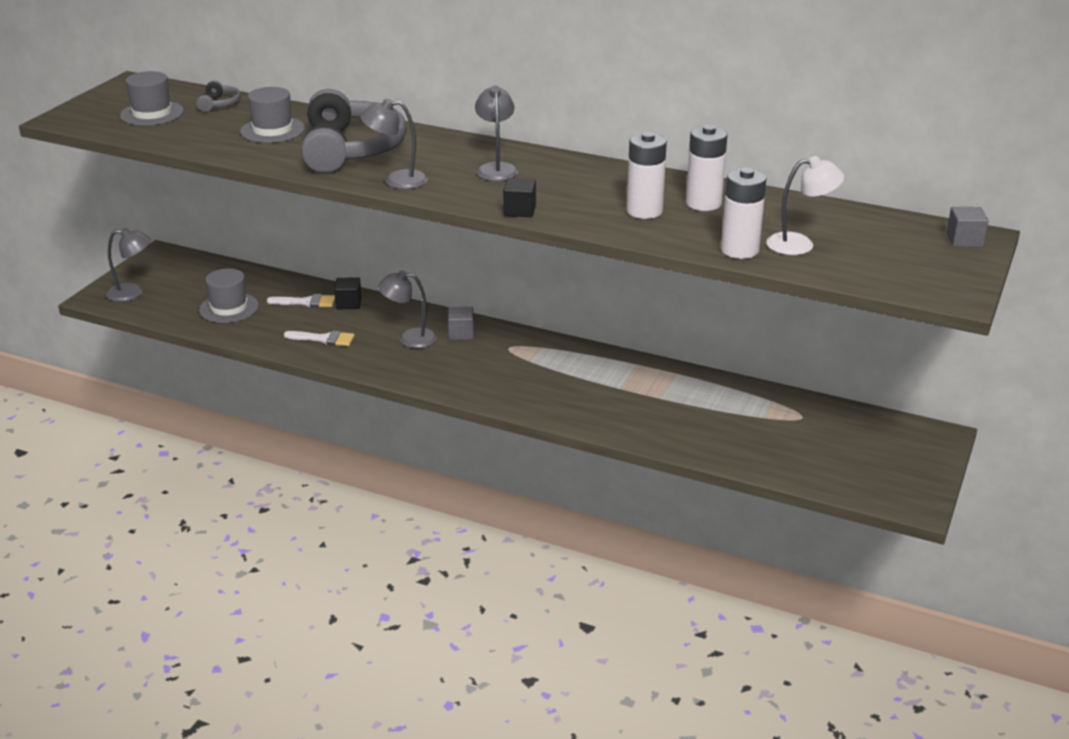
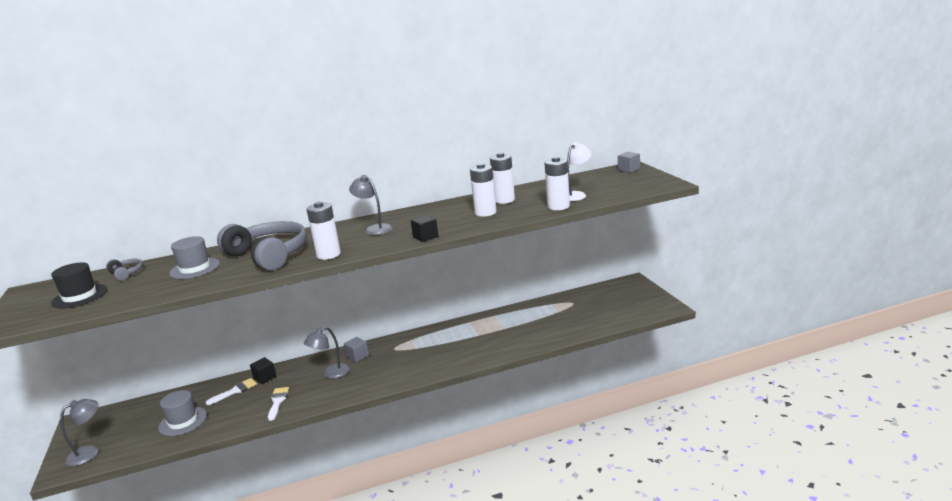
camera: 40 degrees left, 10 degrees down
grey hat [120,71,184,126] -> black hat [51,262,108,308]
white brush [284,331,355,346] -> white brush turned 60 degrees counterclockwise [268,387,289,421]
grey lamp [360,98,428,189] -> white battery [307,201,341,260]

